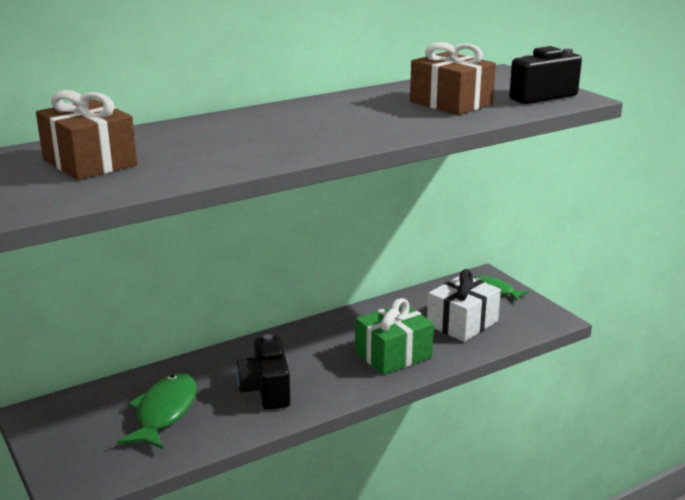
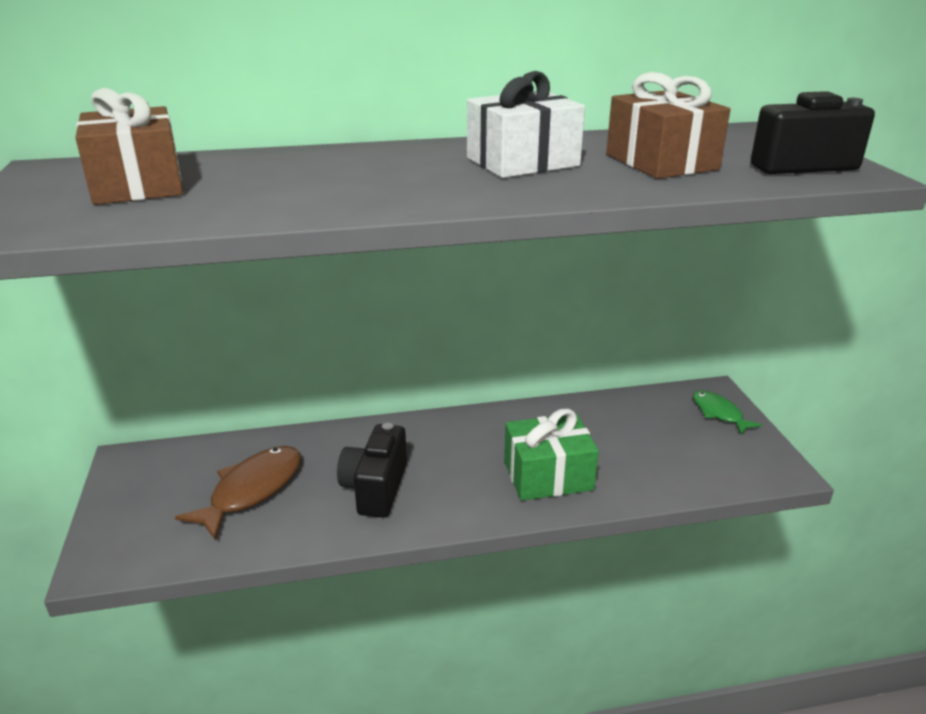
camera: 20 degrees right, 5 degrees up
green fish [117,373,197,449] -> brown fish [175,446,301,540]
white gift [427,269,501,342] -> white gift moved to [467,71,585,178]

